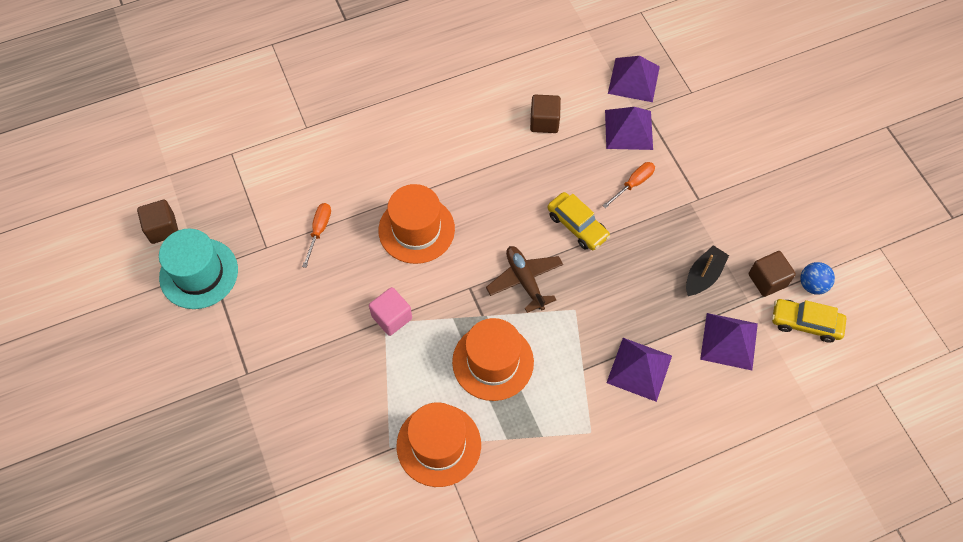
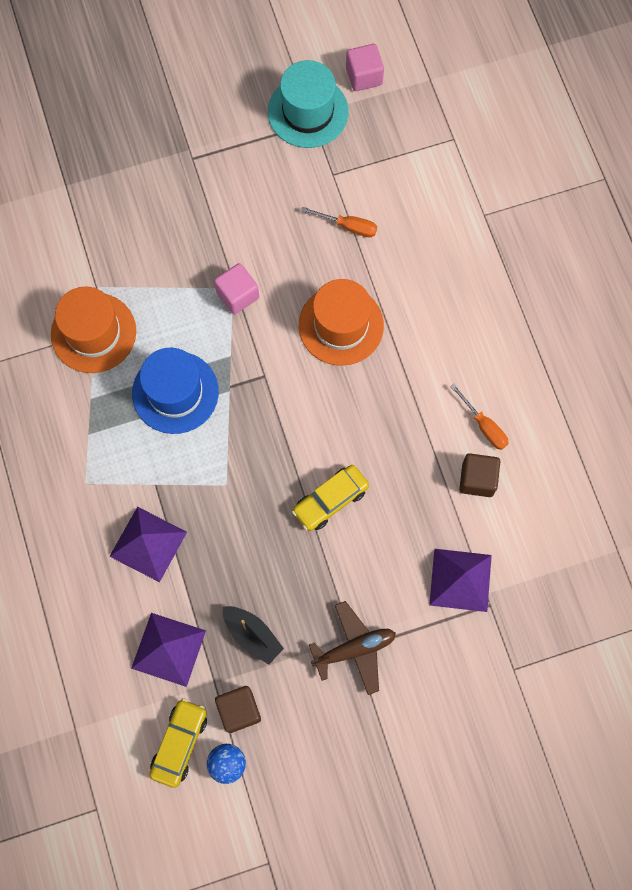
camera: 95 degrees right, 10 degrees up
brown cube [137,199,178,244] -> pink cube [346,44,384,91]
orange hat [452,318,534,401] -> blue hat [132,348,219,434]
brown plane [486,246,563,313] -> brown plane moved to [309,601,396,695]
orange screwdriver [602,162,655,208] -> orange screwdriver moved to [450,384,509,450]
purple pyramid [608,56,660,102] -> none

